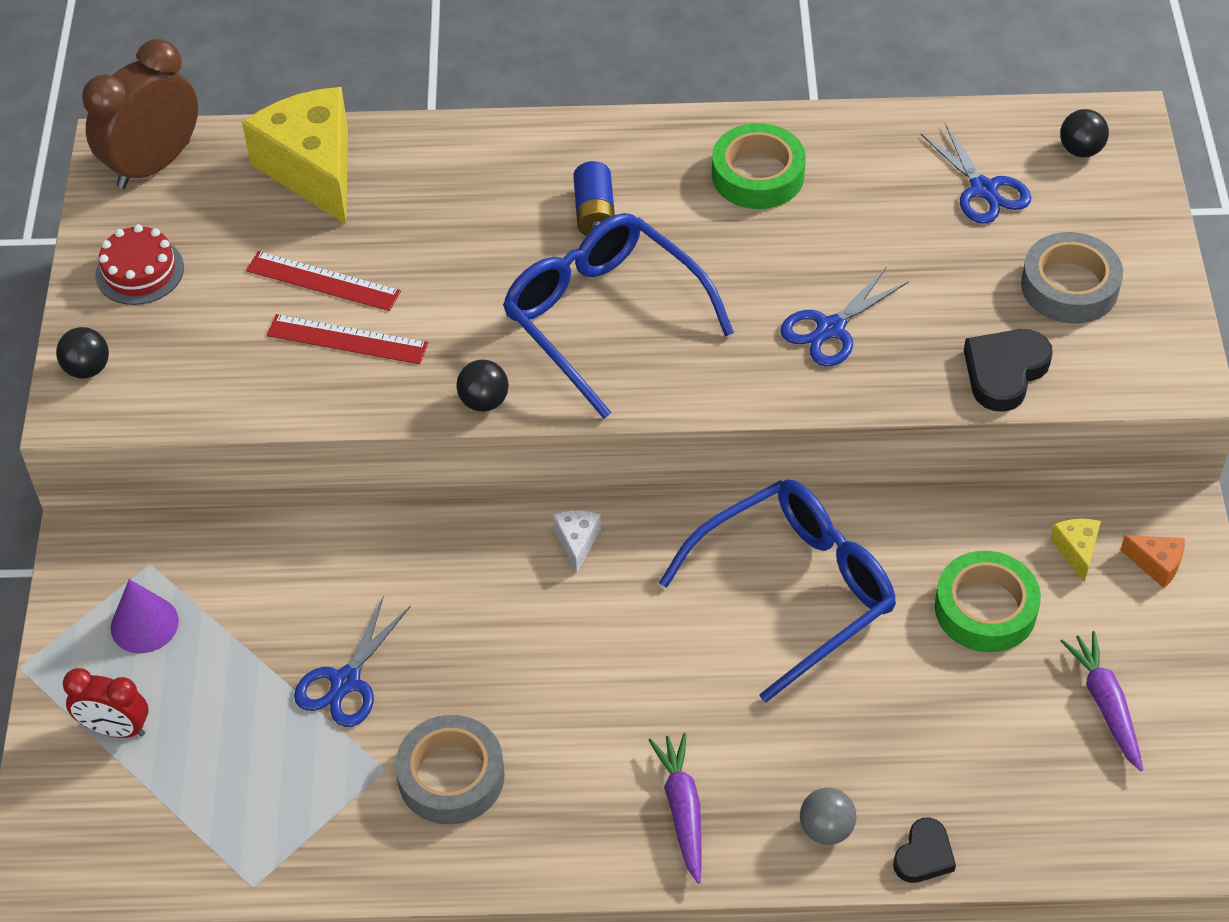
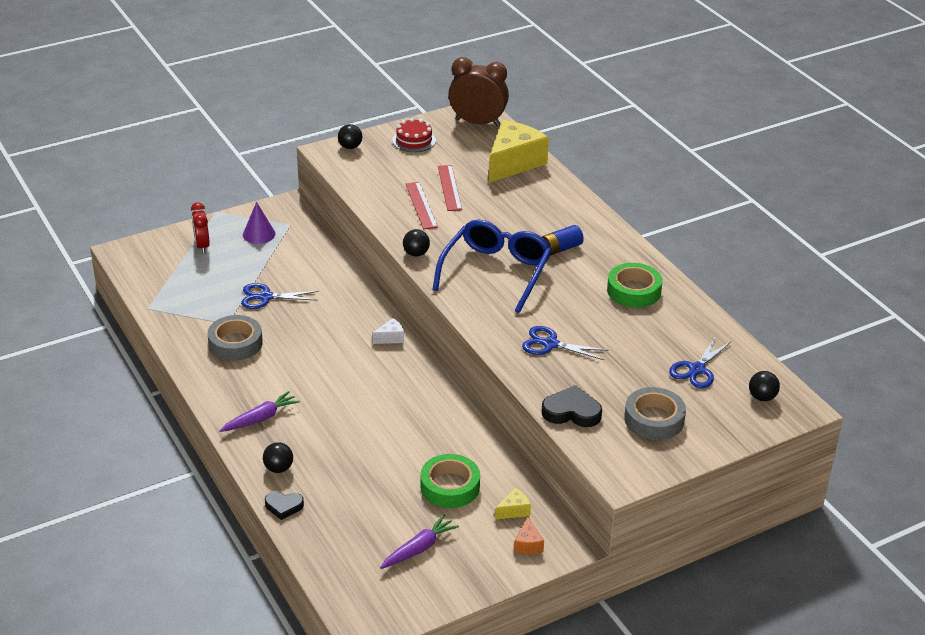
camera: 60 degrees right, 15 degrees down
blue glasses [659,479,896,703] -> none
grey ball [800,788,857,845] -> black ball [263,442,293,473]

